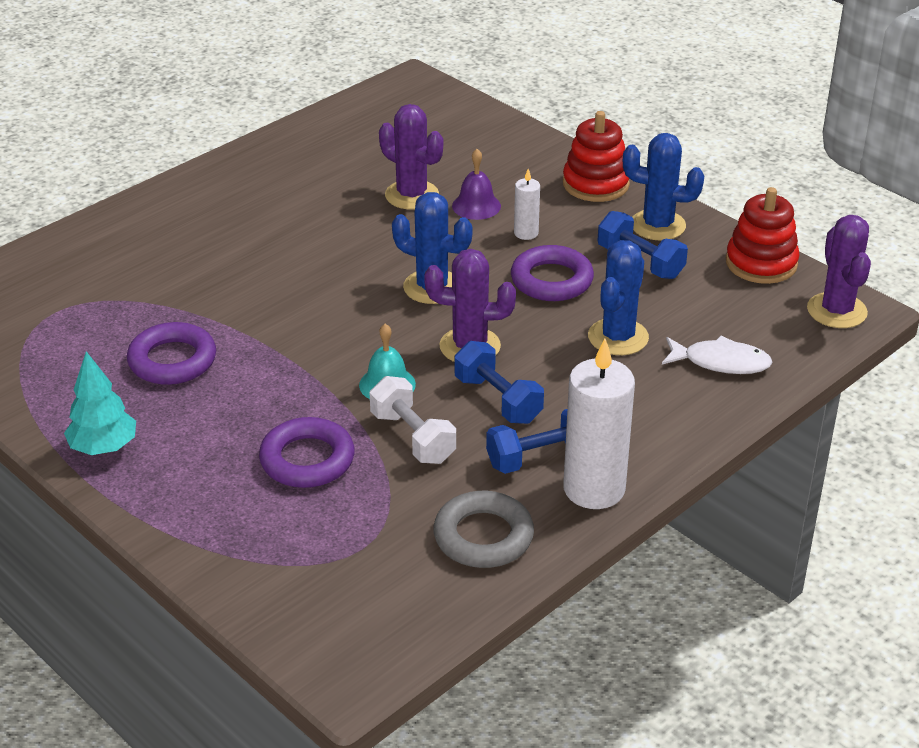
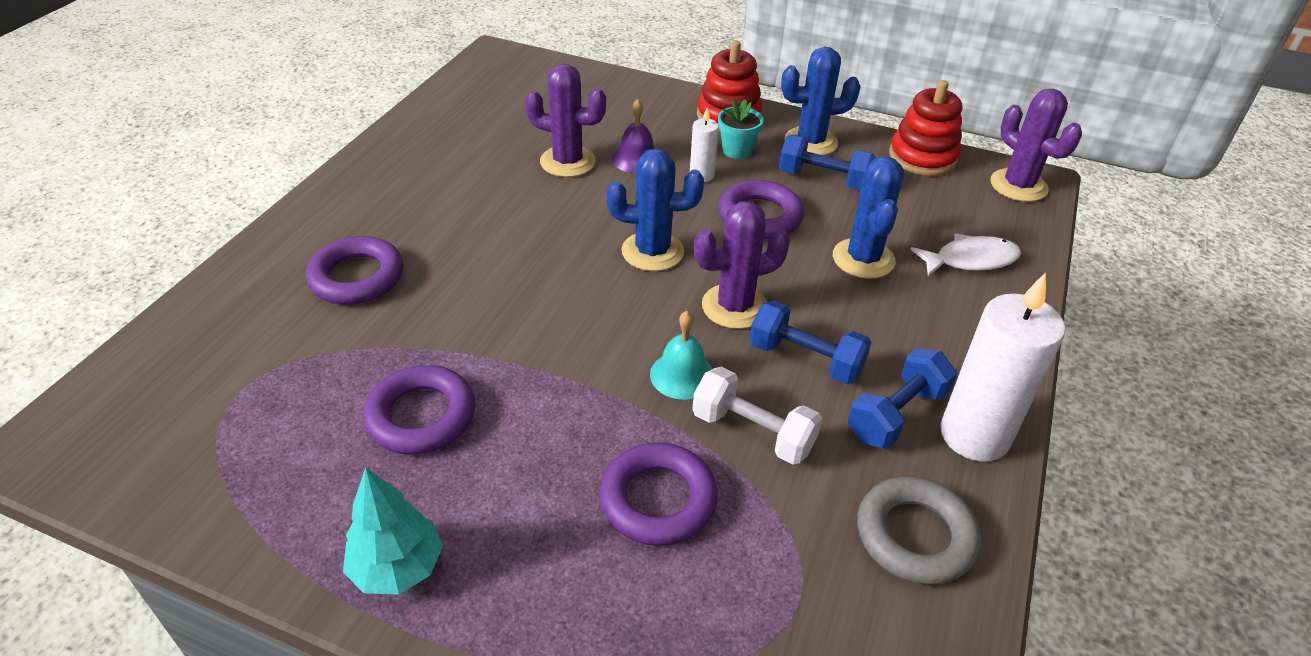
camera: 25 degrees left, 5 degrees up
none -> purple ring [306,236,404,305]
none -> turquoise flower pot [718,99,763,159]

